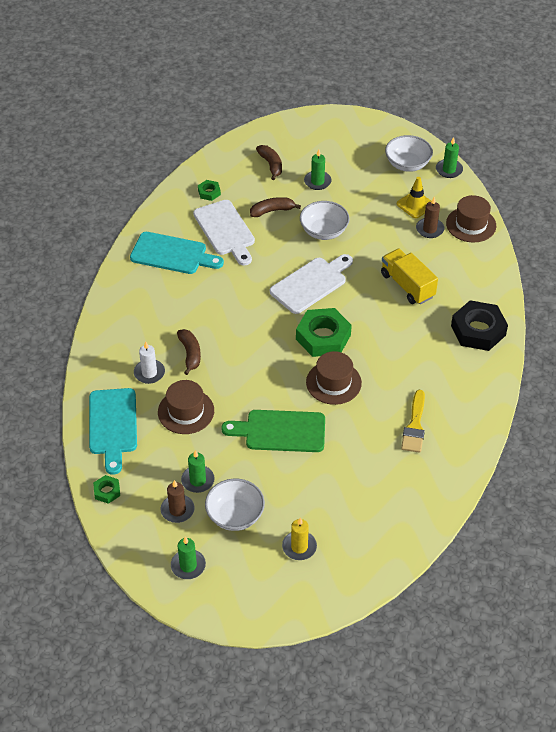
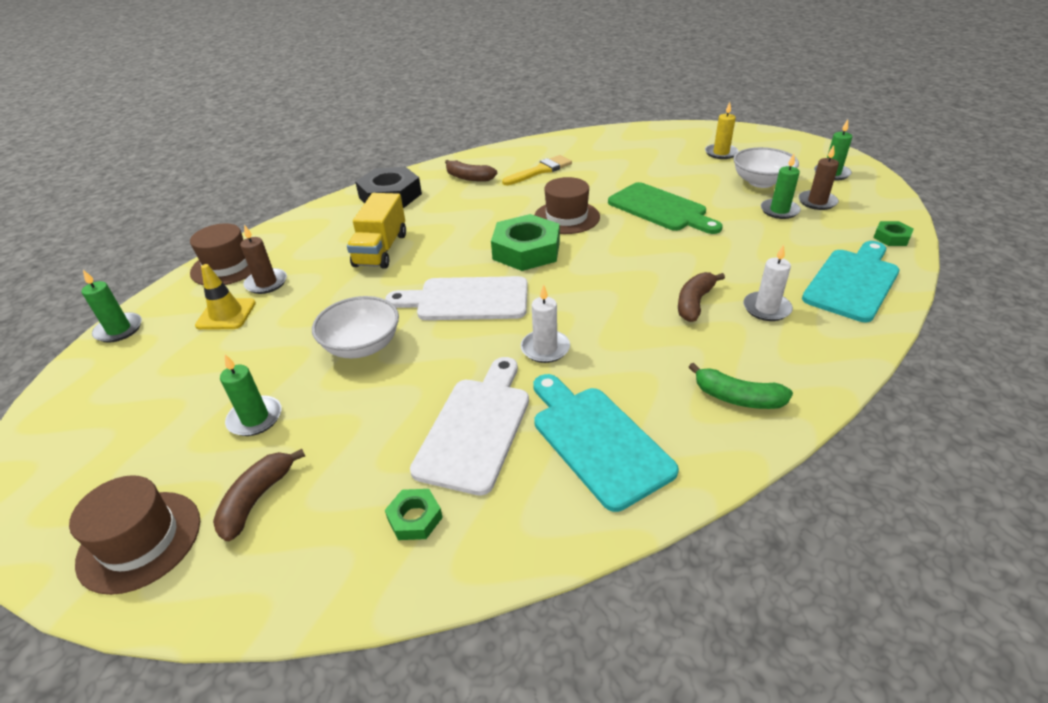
camera: 135 degrees left, 10 degrees down
brown hat [158,380,214,434] -> brown hat moved to [69,475,200,595]
brown banana [250,197,301,217] -> brown banana moved to [445,160,497,182]
white bowl [385,135,433,172] -> none
none -> white candle [521,284,570,363]
none -> green banana [689,363,793,409]

